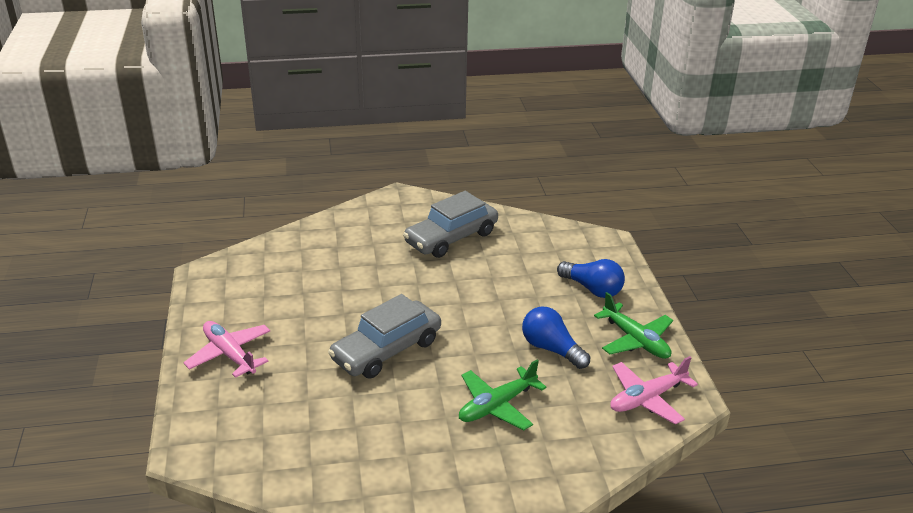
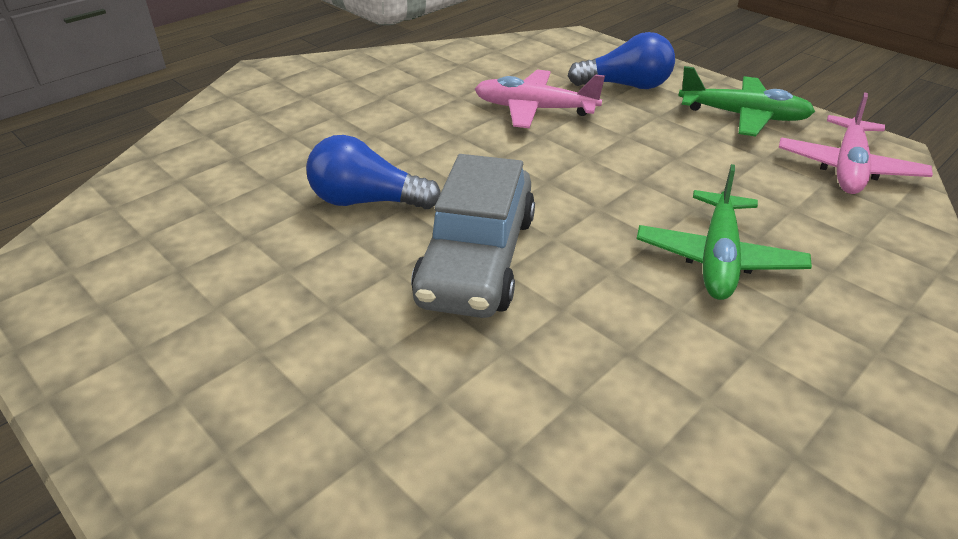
camera: 35 degrees left, 5 degrees up
pink plane [183,321,270,378] -> pink plane moved to [475,70,605,128]
grey car [403,191,498,258] -> none
blue light bulb [522,307,590,369] -> blue light bulb moved to [306,135,441,209]

